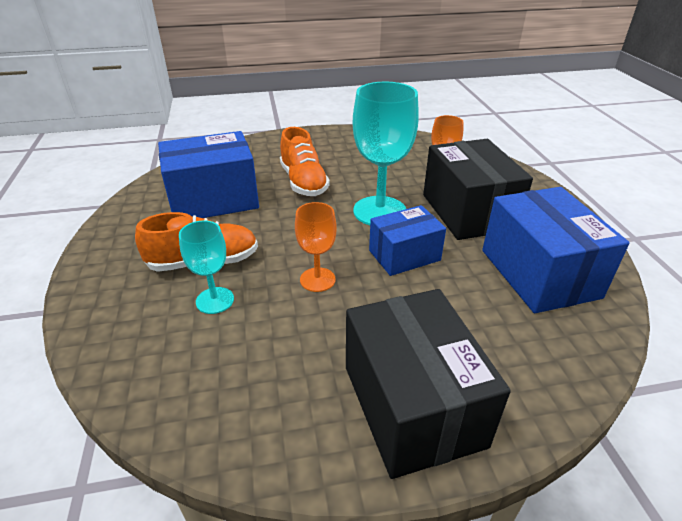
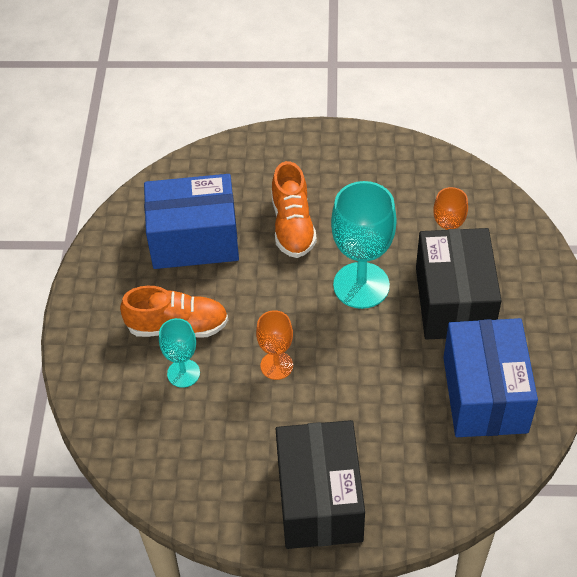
camera: 15 degrees right, 15 degrees up
blue box [369,205,446,276] -> none

